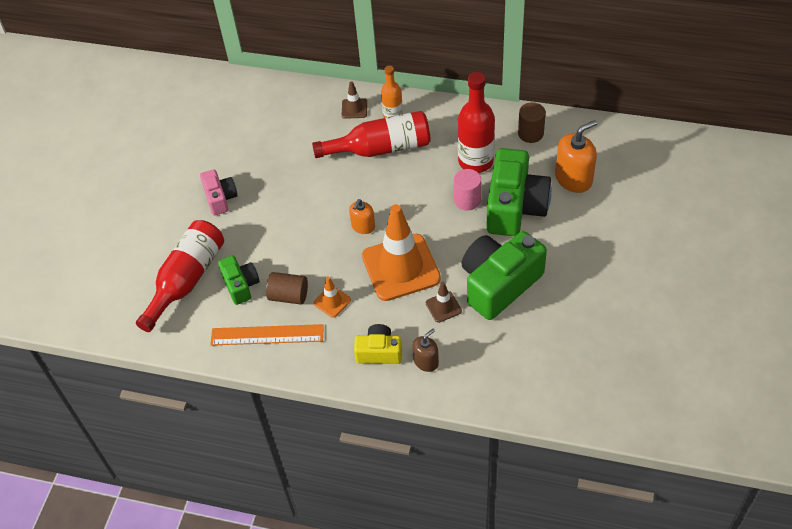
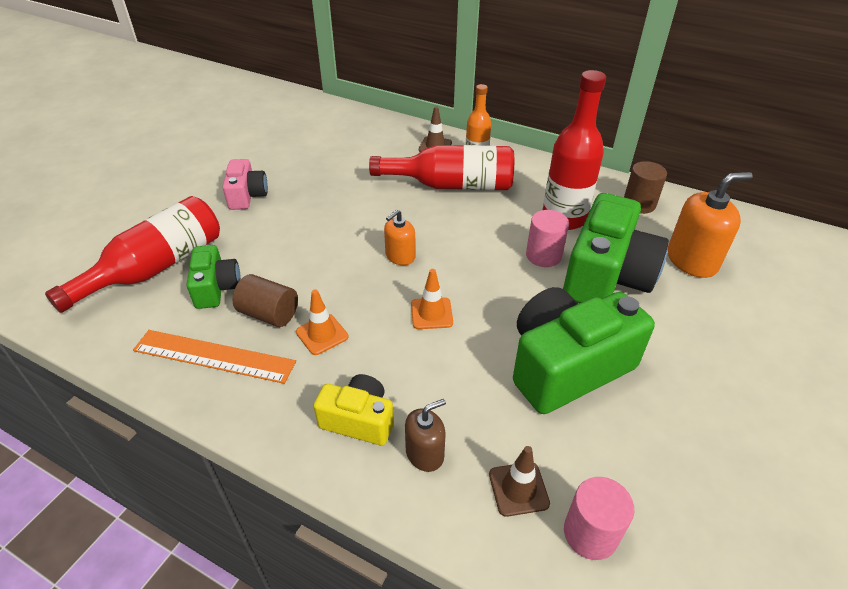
camera: 10 degrees right, 10 degrees down
orange traffic cone [362,204,441,301] -> orange traffic cone [411,269,453,329], size x0.43
brown traffic cone [426,282,462,323] -> brown traffic cone moved to [489,446,550,517]
none -> pink cylinder [564,477,635,560]

